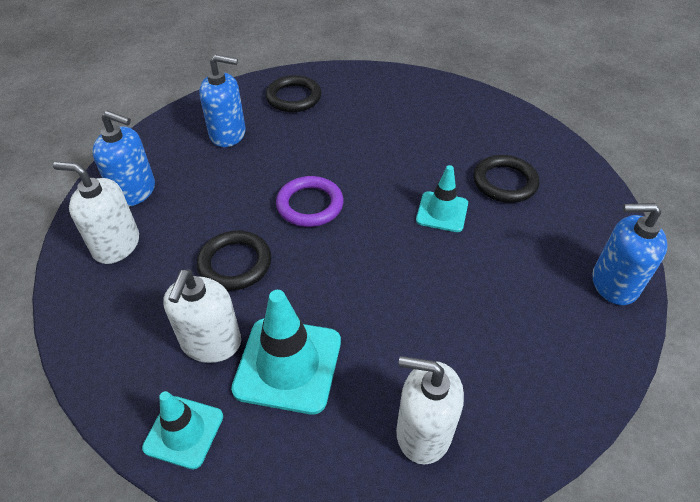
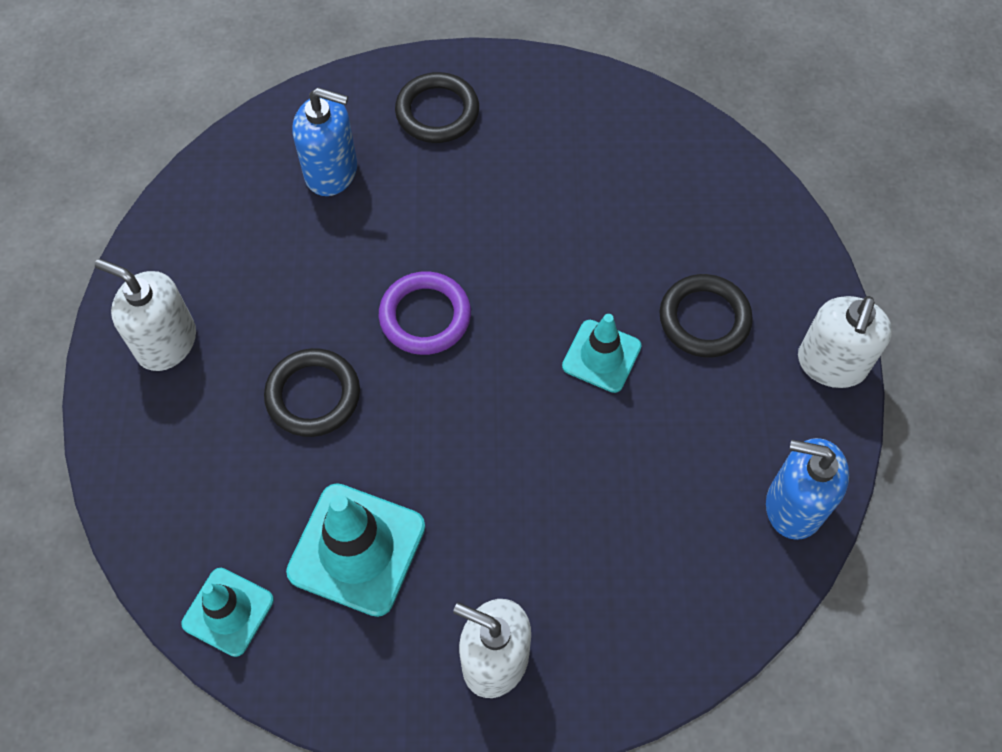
camera: 10 degrees right, 15 degrees up
blue soap dispenser [92,111,155,207] -> none
white soap dispenser [163,269,241,363] -> white soap dispenser moved to [798,296,892,388]

